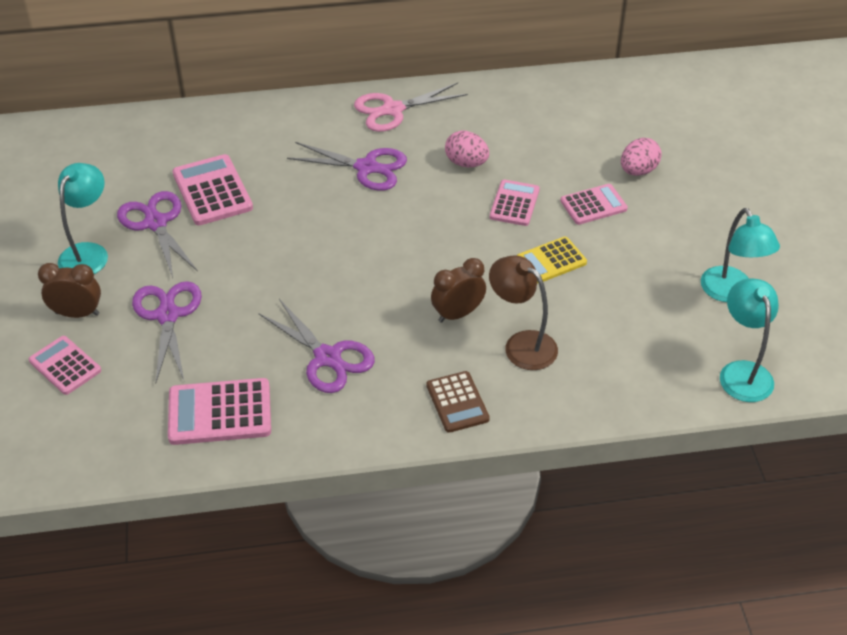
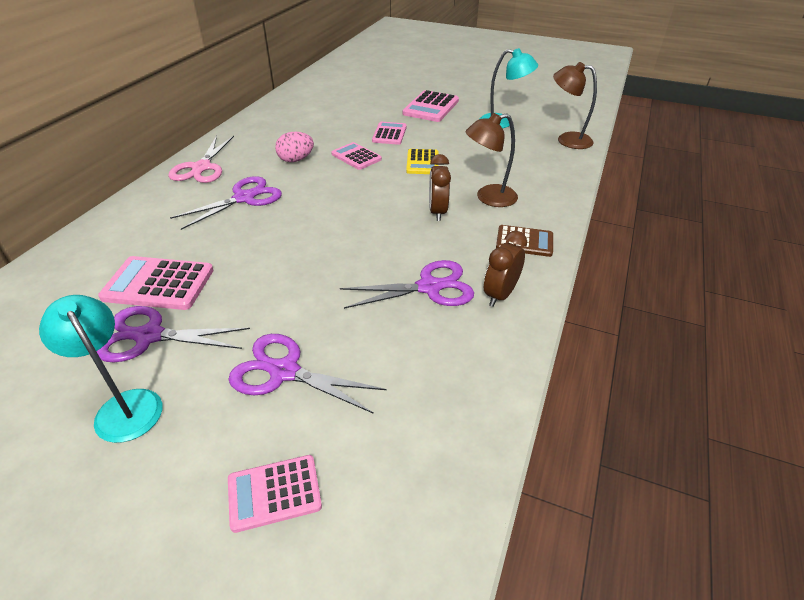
camera: 60 degrees left, 5 degrees down
brown clock [38,263,101,318] -> brown clock moved to [484,231,527,307]
pink calculator [168,378,271,445] -> pink calculator moved to [403,90,459,122]
pink egg [621,138,662,176] -> none
turquoise lamp [720,279,779,402] -> brown lamp [553,62,597,149]

